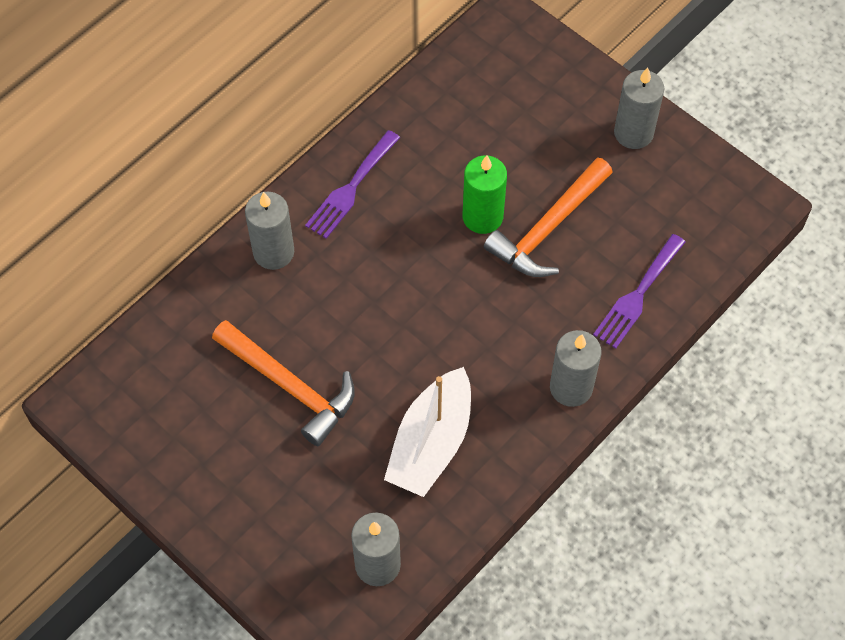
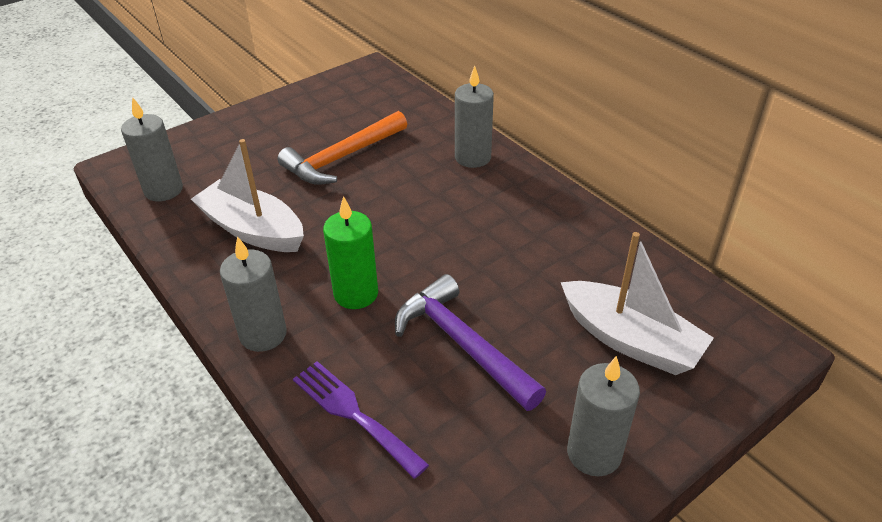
camera: 100 degrees right, 20 degrees down
purple fork [305,130,400,239] -> none
green candle [462,155,507,234] -> green candle moved to [323,196,378,309]
orange hammer [484,157,613,277] -> purple hammer [395,274,546,411]
none -> white boat [561,232,714,375]

